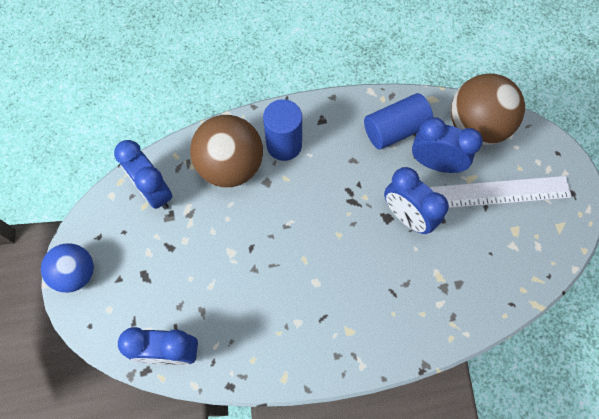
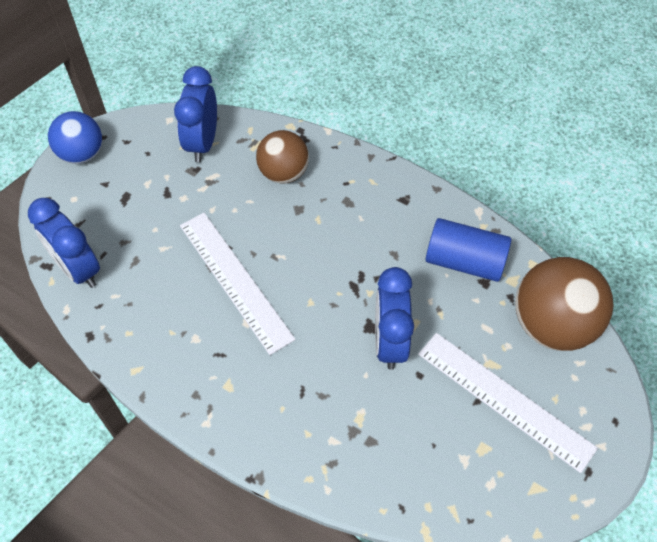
camera: 45 degrees right, 10 degrees down
brown ball [190,115,263,188] -> brown ball [256,130,309,184], size x0.64
blue cylinder [263,99,302,161] -> none
blue clock [412,117,483,173] -> none
none -> white ruler [180,213,296,355]

